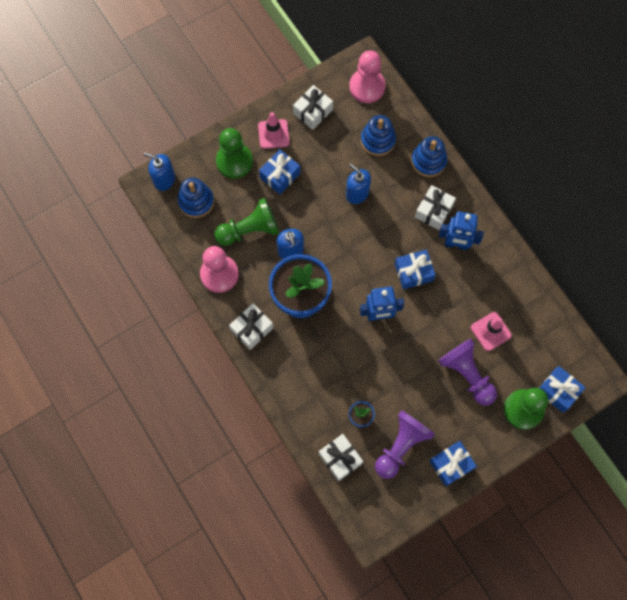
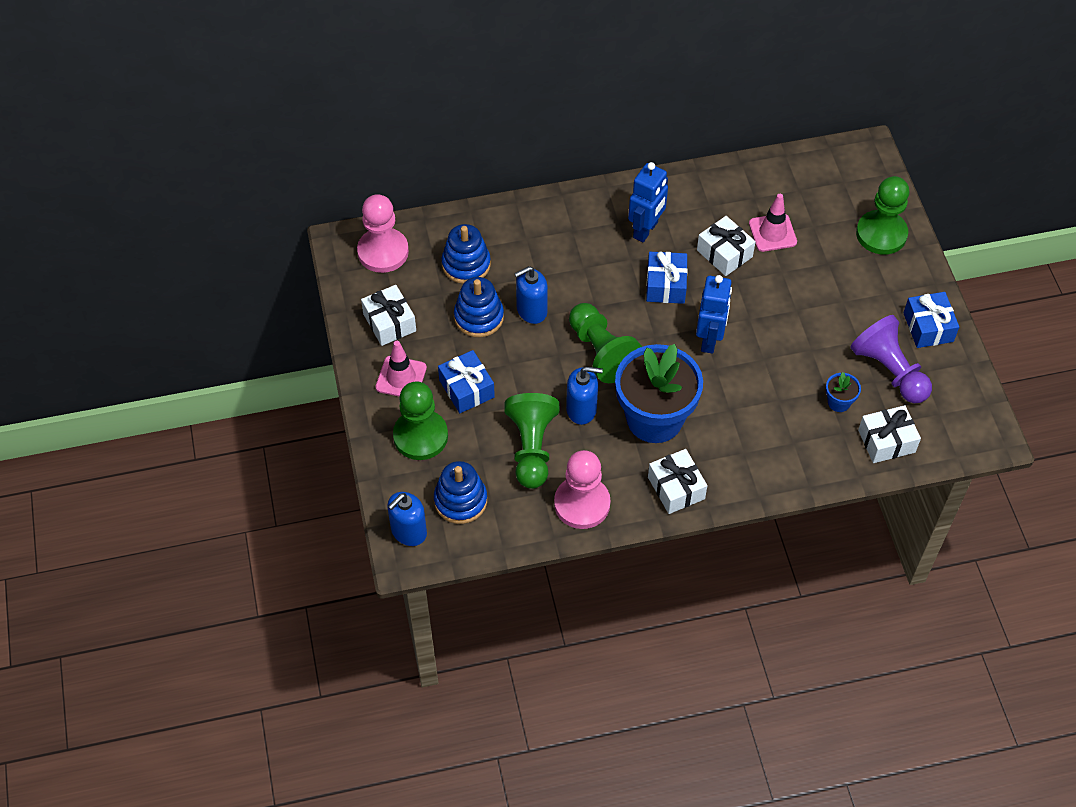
camera: 70 degrees left, 15 degrees down
blue stacking toy [411,136,447,177] -> blue stacking toy moved to [454,277,504,337]
white gift [415,185,456,230] -> white gift moved to [697,216,756,276]
purple pawn [438,339,497,405] -> none
blue gift [540,366,586,413] -> none
none -> green pawn [569,303,642,383]

